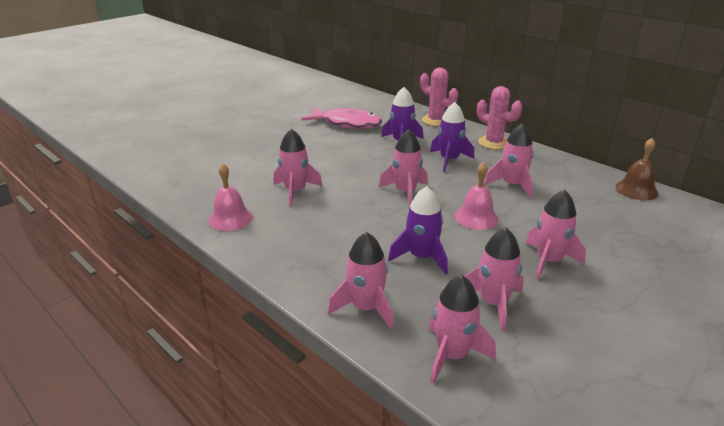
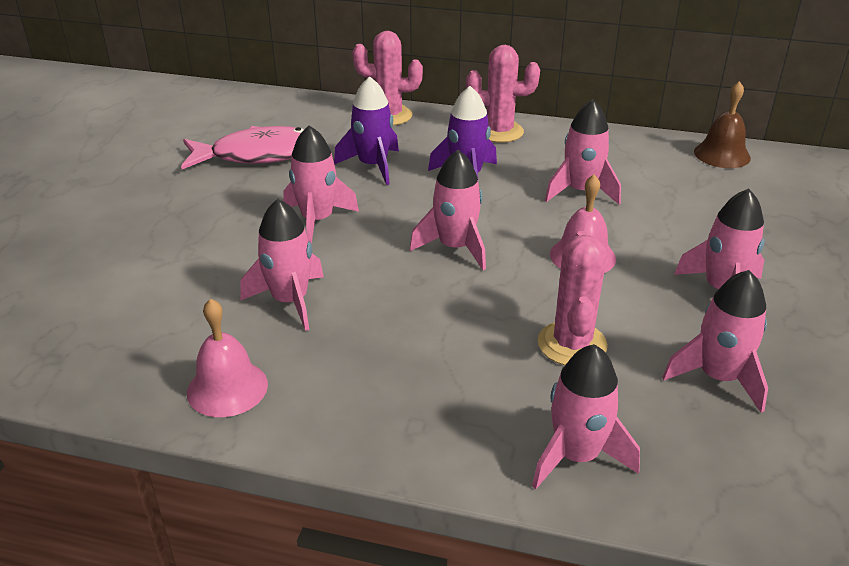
camera: 30 degrees left, 5 degrees up
purple rocket [388,186,448,274] -> pink cactus [538,231,608,365]
pink rocket [429,275,496,384] -> pink rocket moved to [284,125,359,244]

